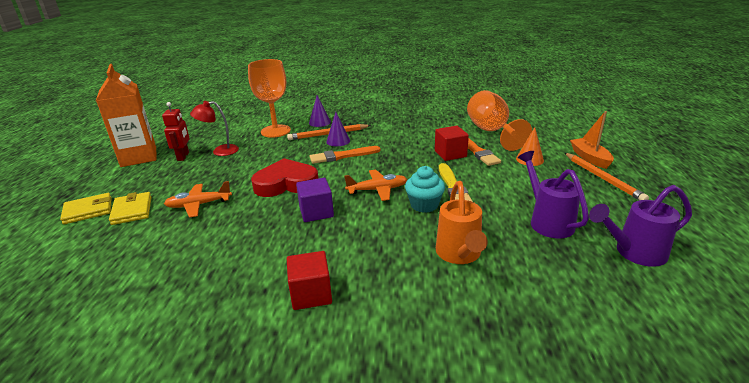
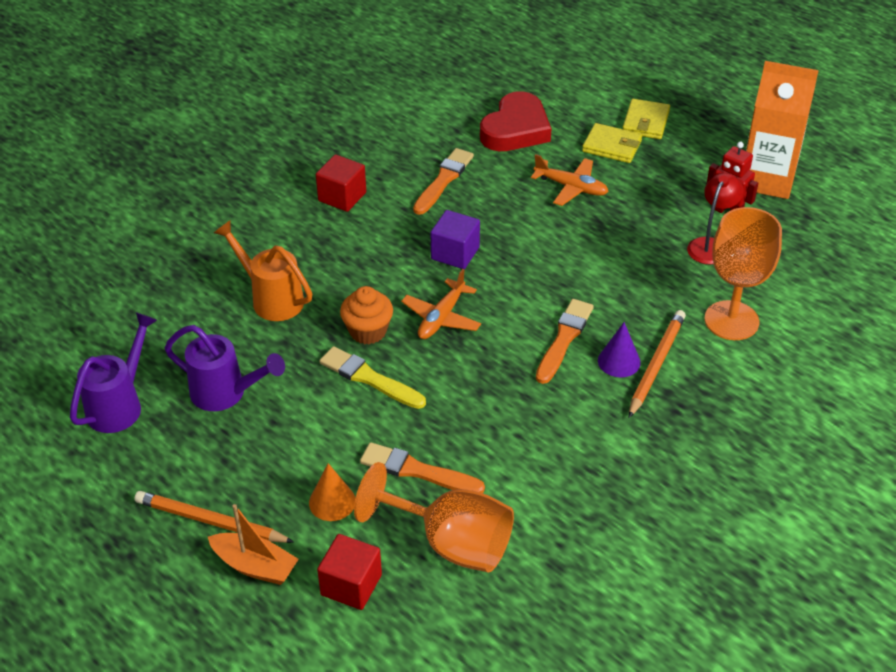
camera: 130 degrees right, 15 degrees up
orange plane [164,181,232,218] -> orange plane turned 90 degrees clockwise [531,154,609,206]
red heart [251,158,319,197] -> red heart moved to [480,91,552,151]
purple cone [309,95,331,127] -> none
turquoise cupcake [405,166,445,213] -> orange cupcake [340,286,393,344]
red cube [435,126,469,161] -> red cube moved to [317,534,382,610]
none -> orange brush [413,148,474,215]

